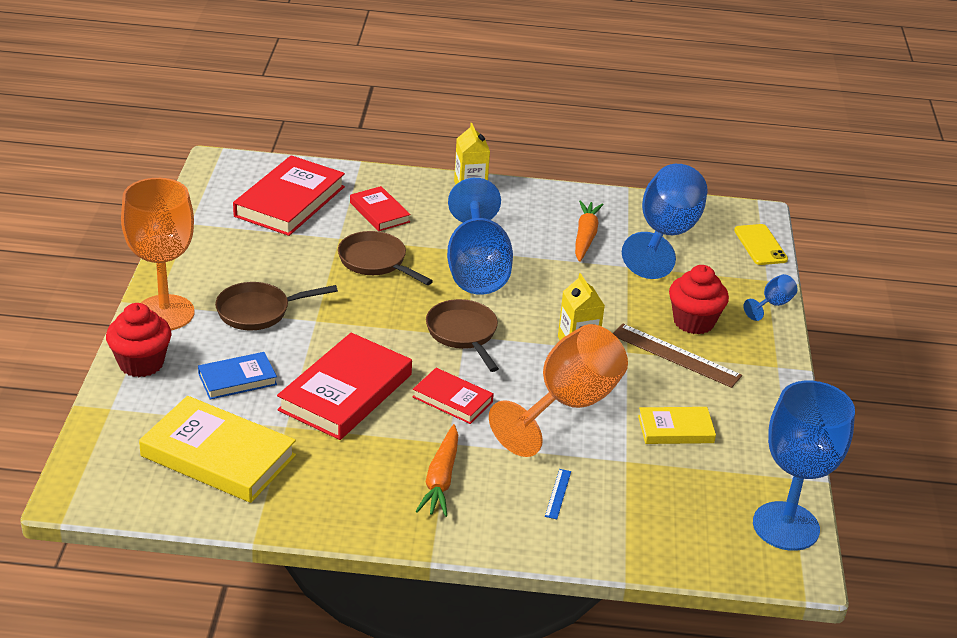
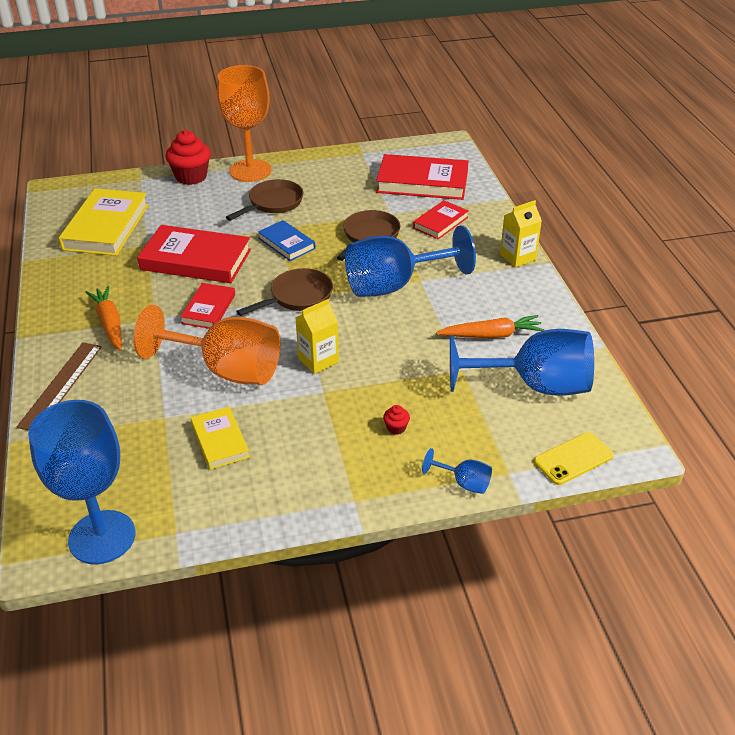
camera: 75 degrees right, 5 degrees up
blue book [198,352,277,399] -> blue book moved to [258,220,315,261]
brown pan [215,282,338,330] -> brown pan turned 75 degrees clockwise [226,179,303,221]
orange carrot [416,424,458,517] -> orange carrot turned 75 degrees clockwise [85,286,122,351]
blue ruler [545,469,571,519] -> none
brown ruler [613,324,742,388] -> brown ruler moved to [17,342,102,431]
red cupcake [669,265,729,335] -> red cupcake [383,405,410,435], size x0.43

